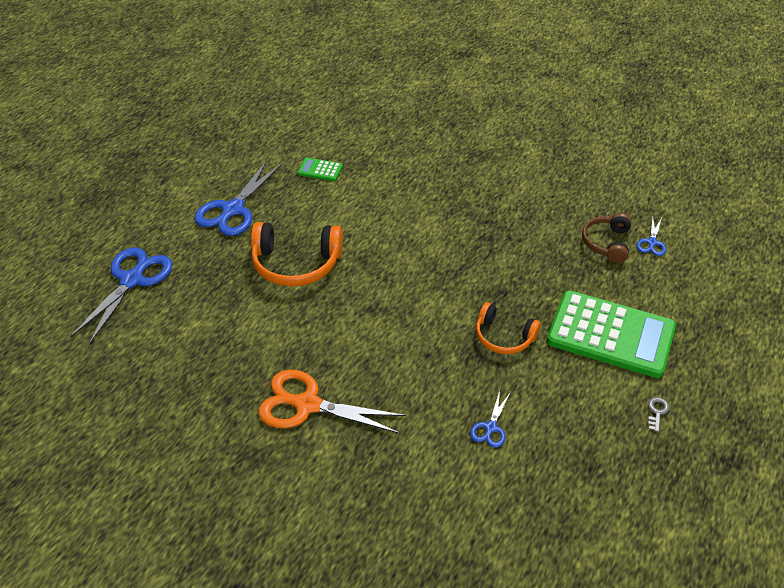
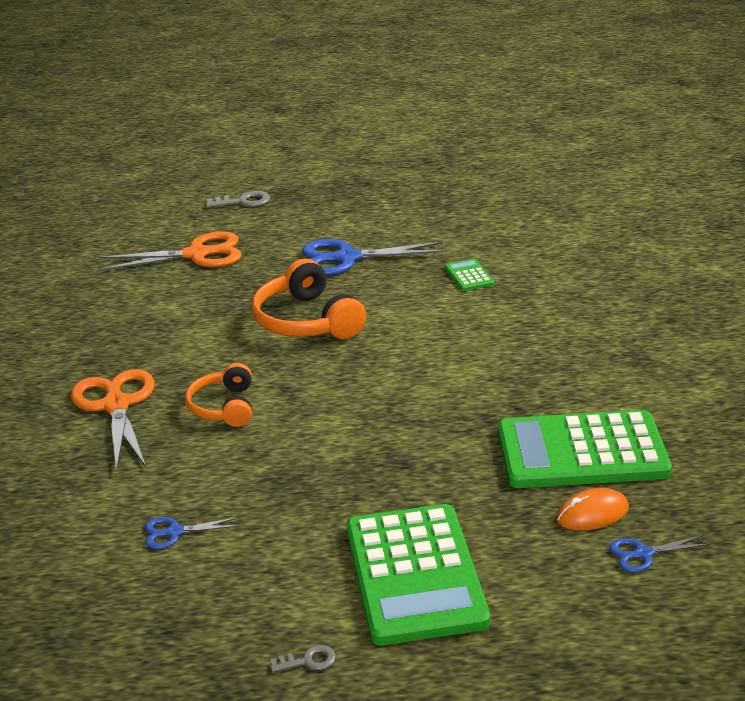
camera: 60 degrees right, 15 degrees down
blue scissors [70,247,173,345] -> orange scissors [99,231,242,271]
orange headphones [476,302,541,354] -> orange headphones moved to [185,363,252,427]
brown headphones [582,213,631,263] -> orange mouse [556,488,629,530]
none -> grey key [206,191,270,208]
none -> green calculator [498,410,672,488]

